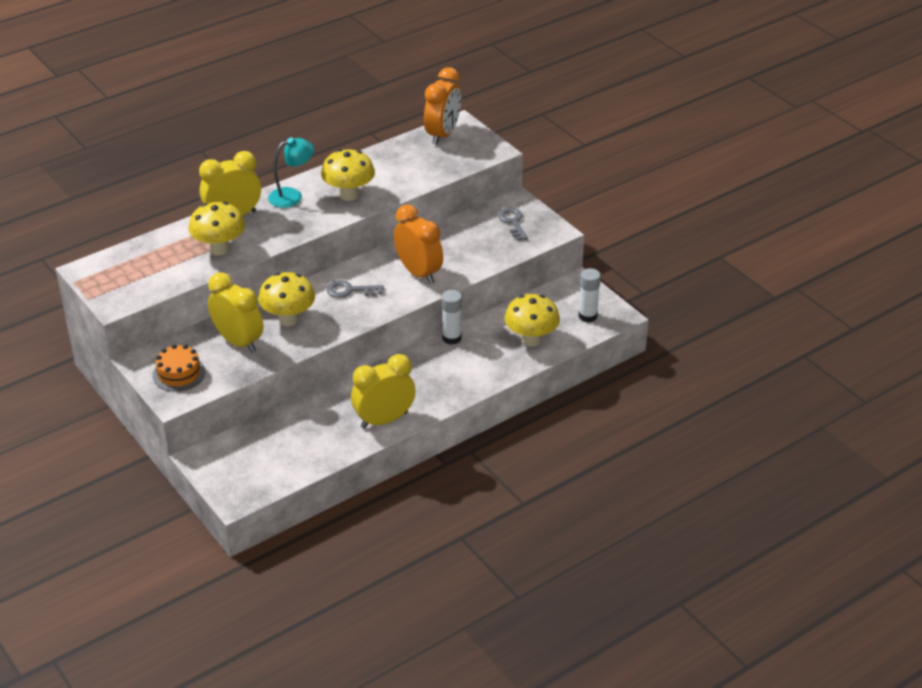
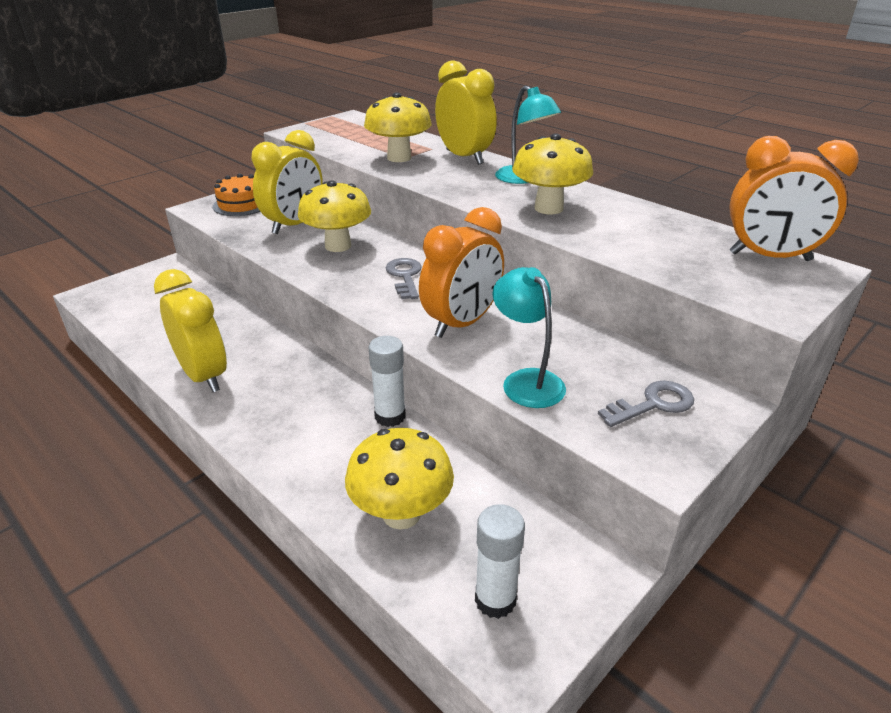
camera: 80 degrees right, 5 degrees down
none -> turquoise lamp [493,267,566,408]

